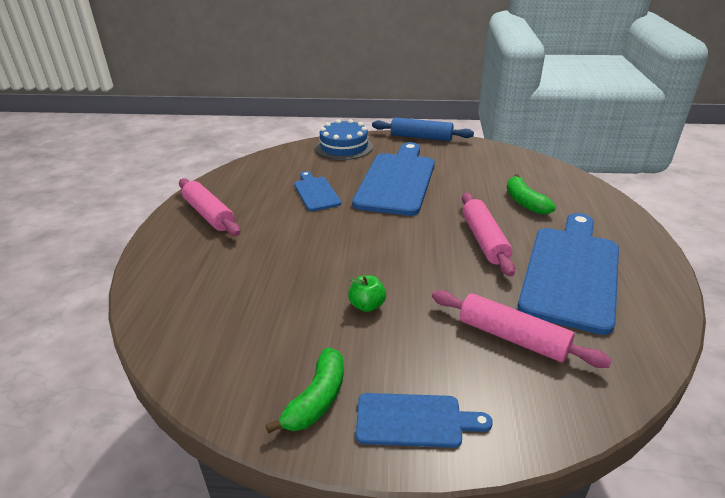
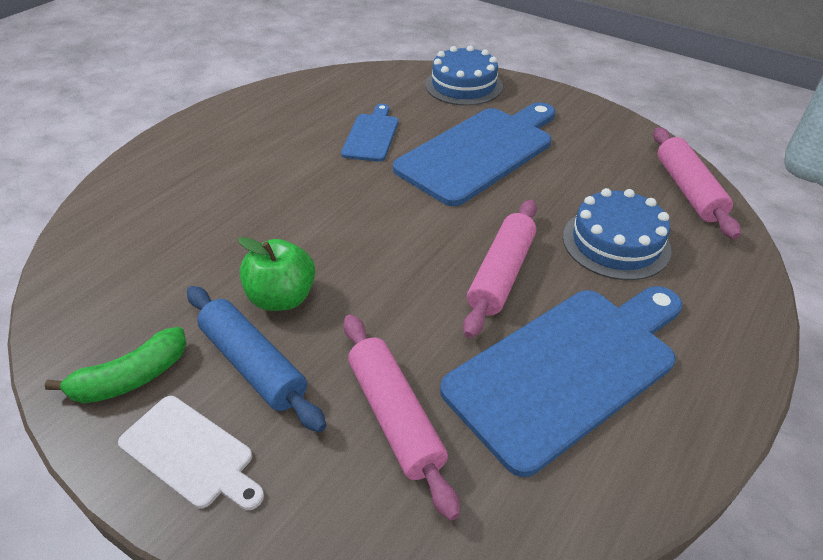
camera: 30 degrees right, 10 degrees up
pink rolling pin [179,178,240,236] -> pink rolling pin moved to [653,127,741,239]
green apple [348,275,386,312] -> green apple [238,237,315,311], size x1.53
blue cutting board [356,393,493,448] -> white cutting board [118,396,264,510]
blue rolling pin [372,118,474,141] -> blue rolling pin moved to [187,286,326,433]
green banana [507,174,556,215] -> blue cake [563,188,671,280]

